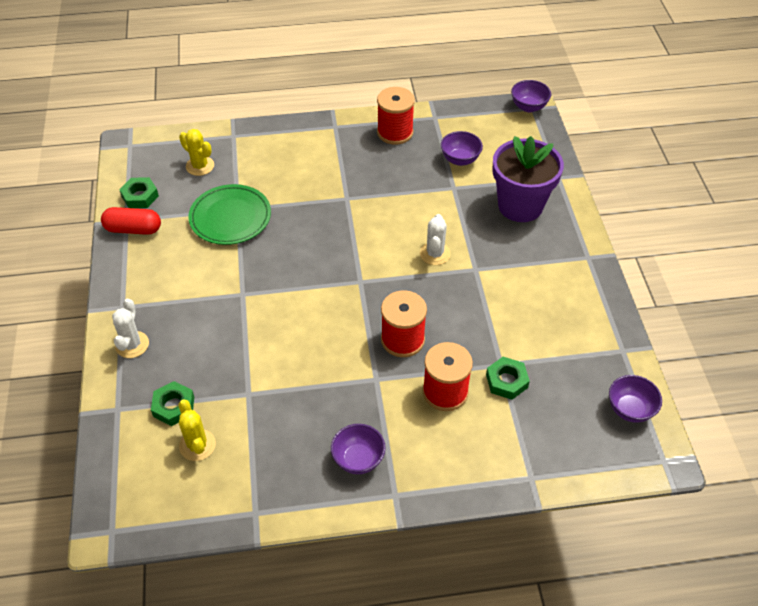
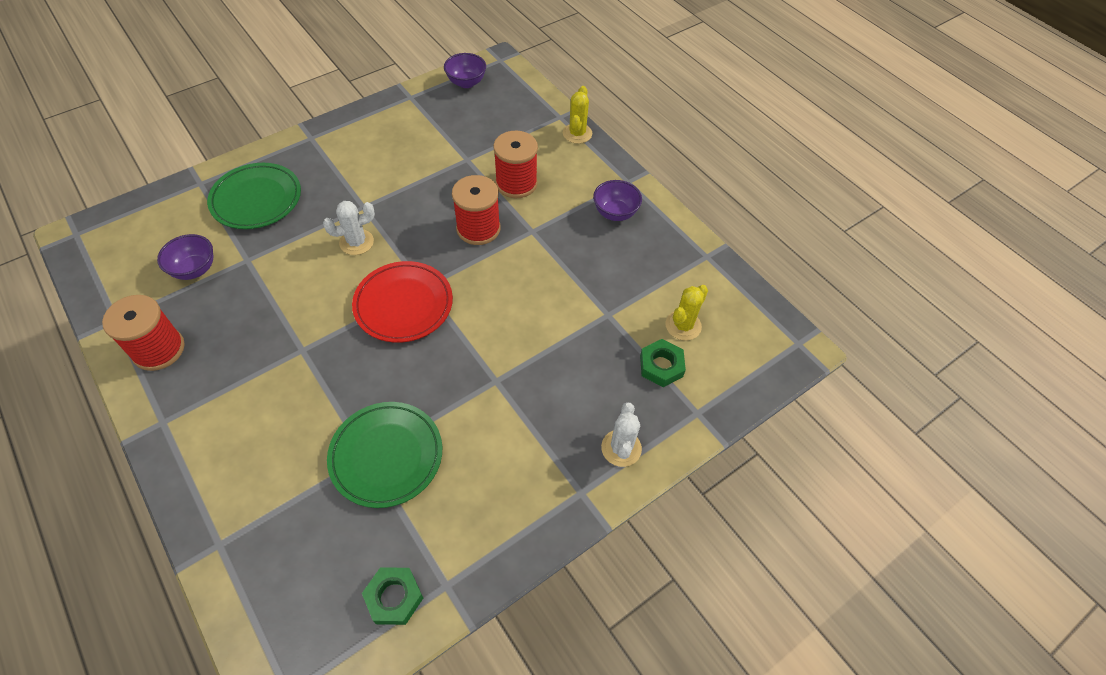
camera: 120 degrees left, 5 degrees up
red capsule [101,207,161,235] -> none
white cactus [112,299,149,358] -> white cactus turned 60 degrees counterclockwise [601,402,642,467]
yellow cactus [179,129,214,176] -> yellow cactus moved to [563,86,592,144]
green nut [486,357,530,400] -> none
purple flower pot [492,136,564,222] -> green plate [207,163,301,229]
purple bowl [511,80,551,112] -> none
none -> red plate [352,261,453,343]

